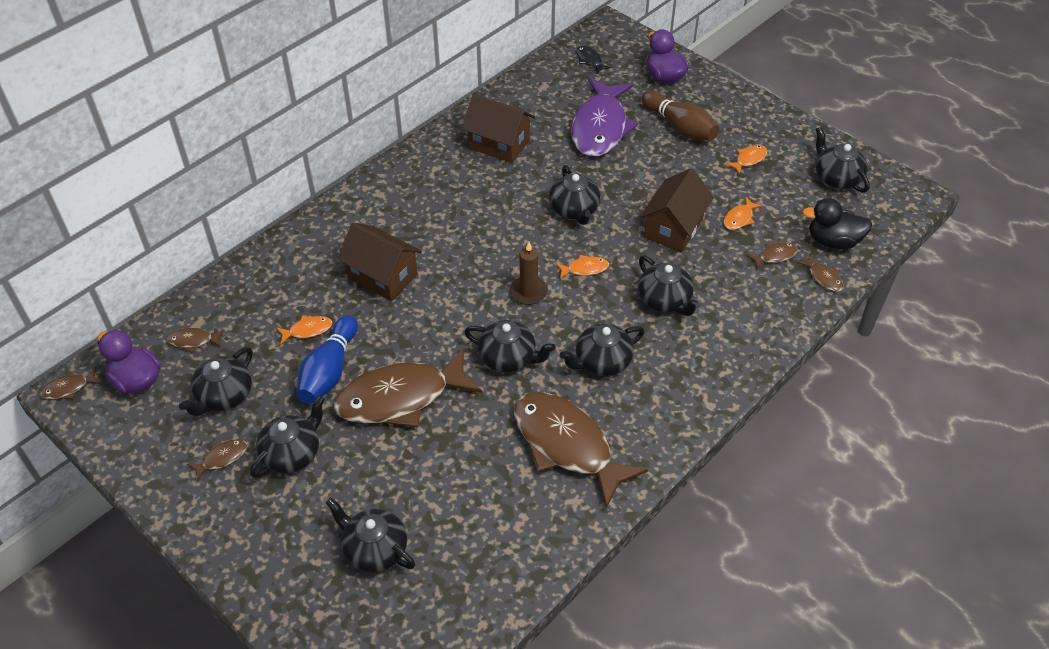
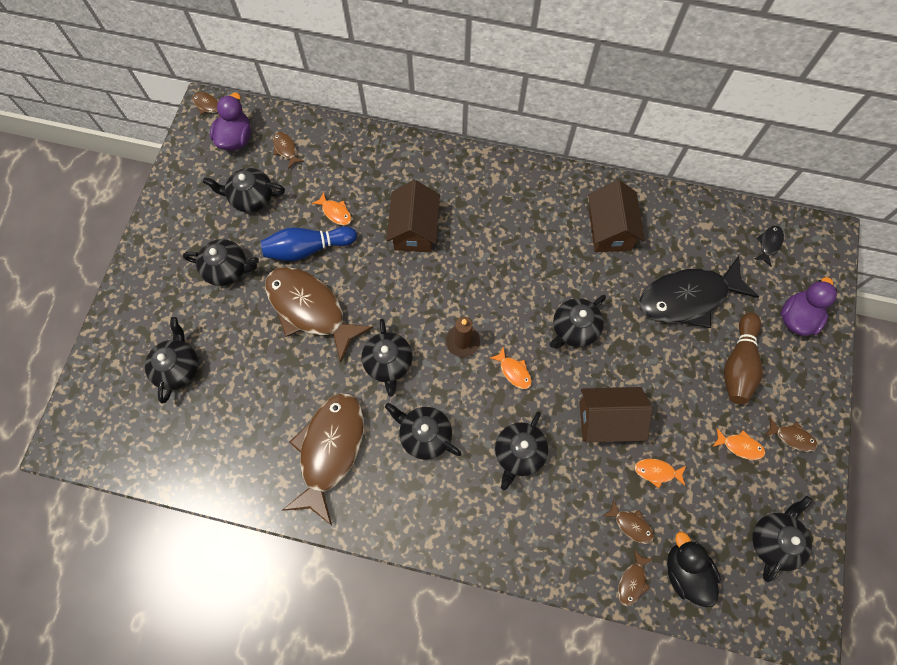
camera: 60 degrees right, 20 degrees up
brown fish [187,439,248,482] -> brown fish moved to [764,417,817,452]
purple fish [571,78,638,157] -> black fish [639,256,759,328]

